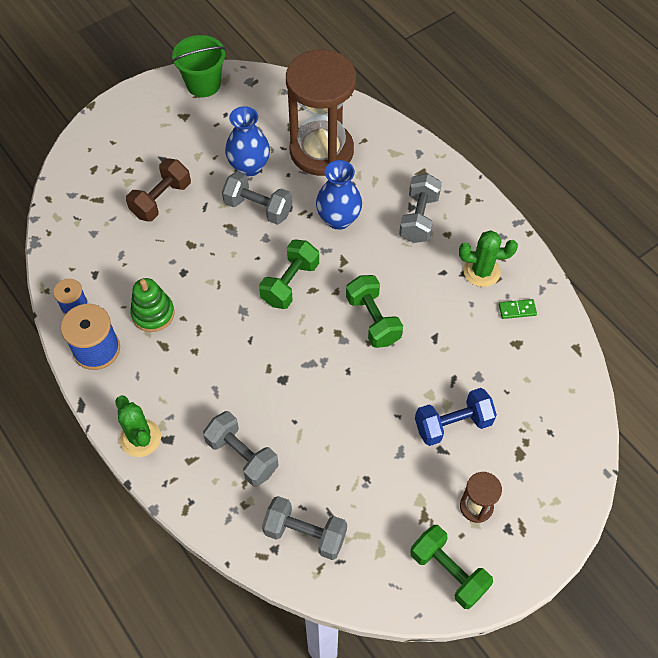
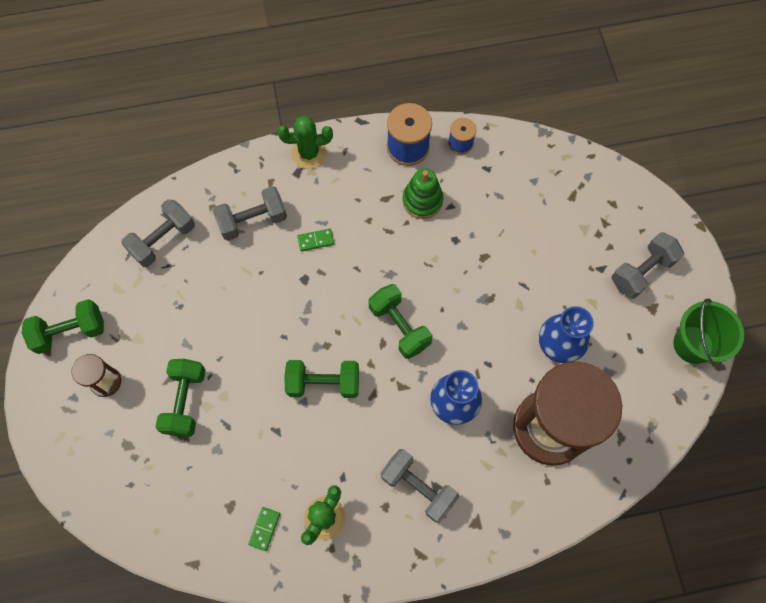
camera: 115 degrees right, 10 degrees up
brown dumbbell [126,158,191,222] -> none
grey dumbbell [222,171,292,225] -> grey dumbbell moved to [612,232,684,299]
blue dumbbell [415,388,497,446] -> green dumbbell [155,359,206,437]
none -> green domino [297,229,334,251]

